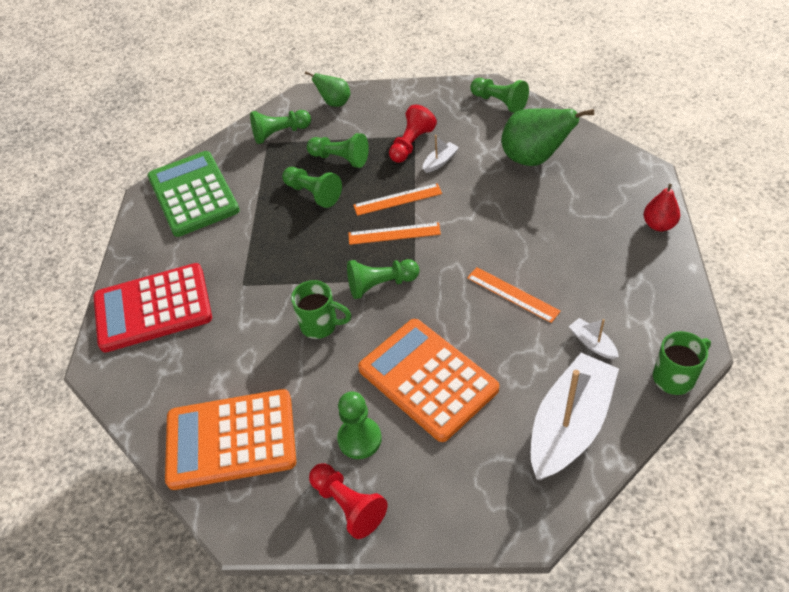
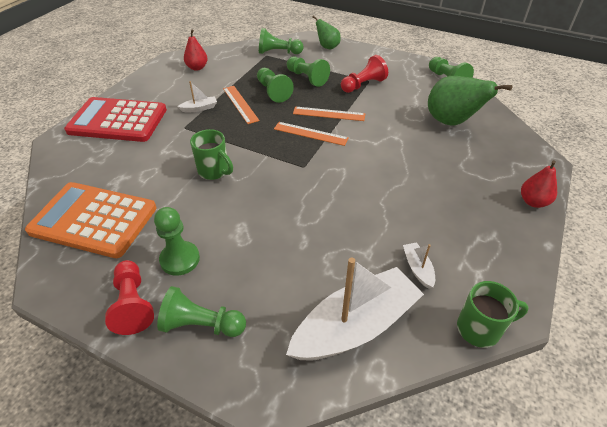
camera: 20 degrees right, 5 degrees down
green calculator [148,151,240,237] -> red pear [184,29,208,71]
green pawn [347,259,419,299] -> green pawn moved to [157,286,246,337]
orange calculator [358,319,499,442] -> none
white boat [423,135,459,173] -> white boat moved to [177,81,217,112]
orange ruler [467,267,561,323] -> orange ruler moved to [223,86,260,124]

